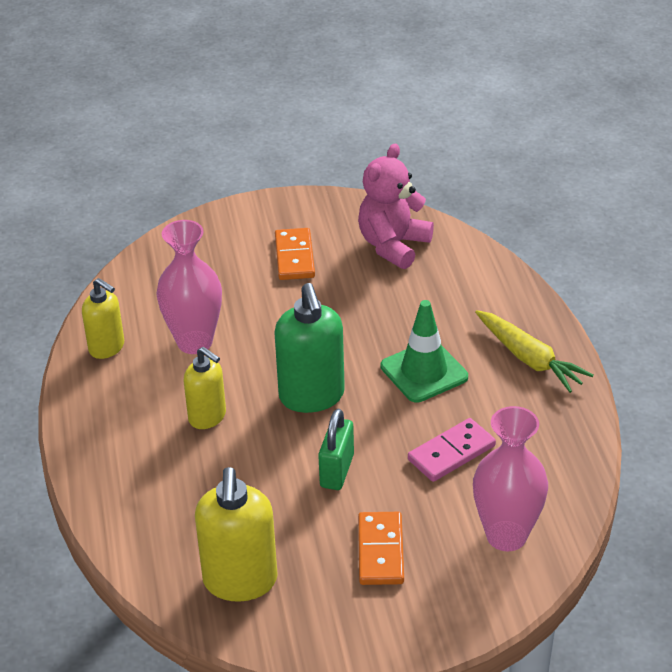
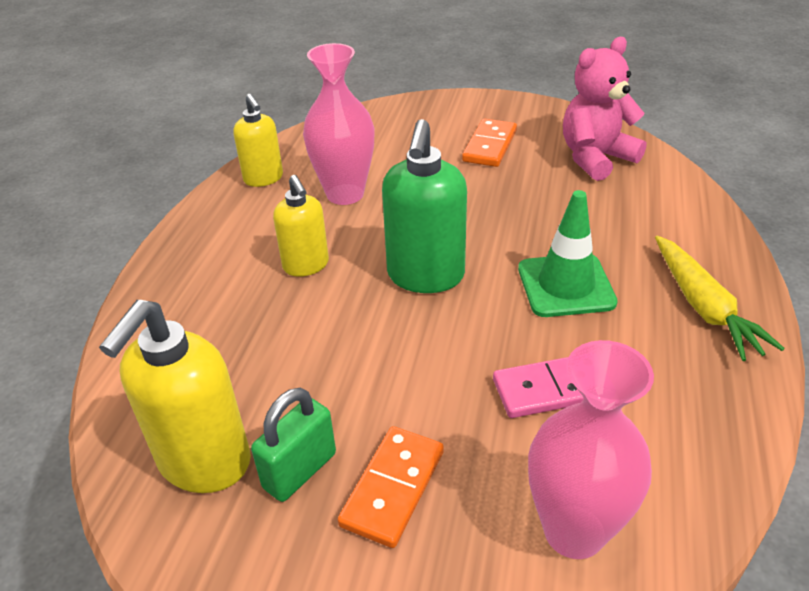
camera: 25 degrees right, 0 degrees up
green padlock [318,409,354,490] -> green padlock moved to [251,388,336,502]

